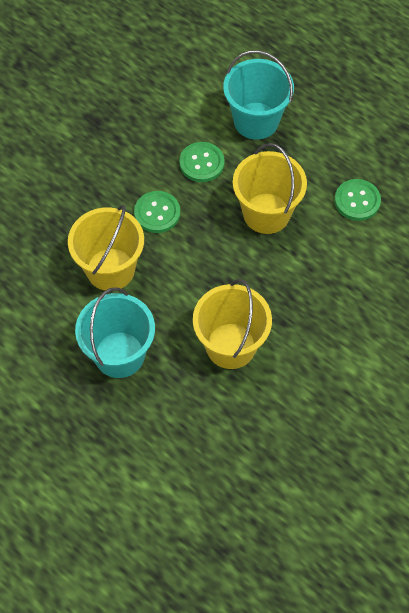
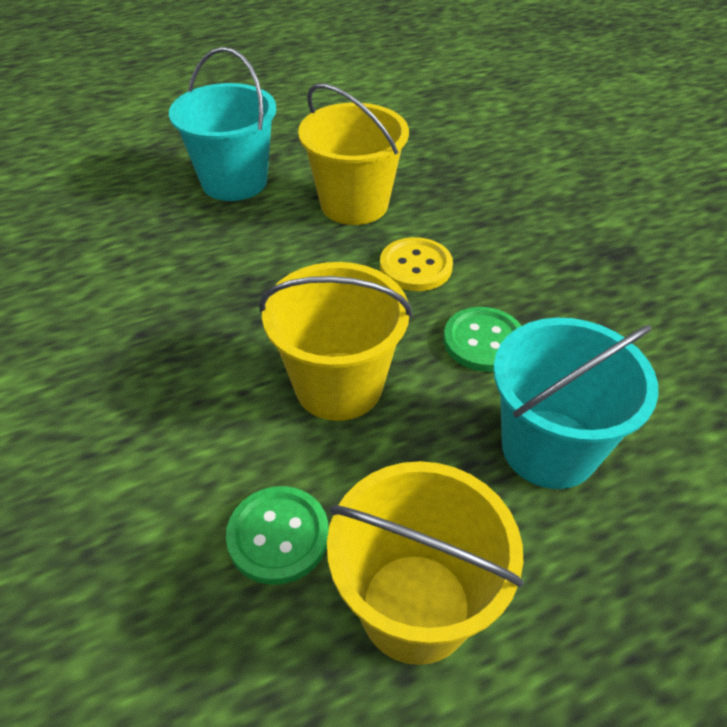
camera: 115 degrees right, 15 degrees down
green button [134,191,180,233] -> yellow button [380,237,453,291]
yellow bucket [193,279,272,369] -> yellow bucket moved to [327,461,524,665]

